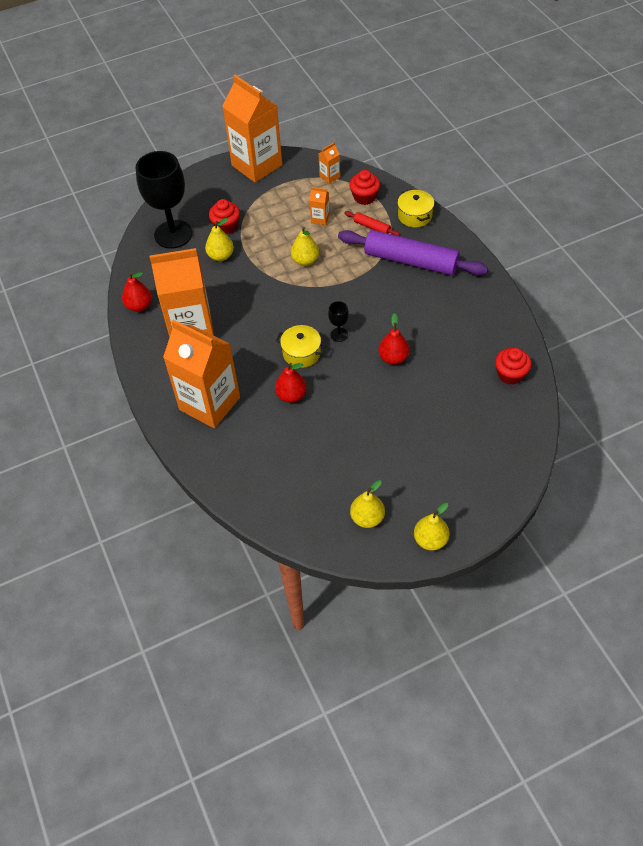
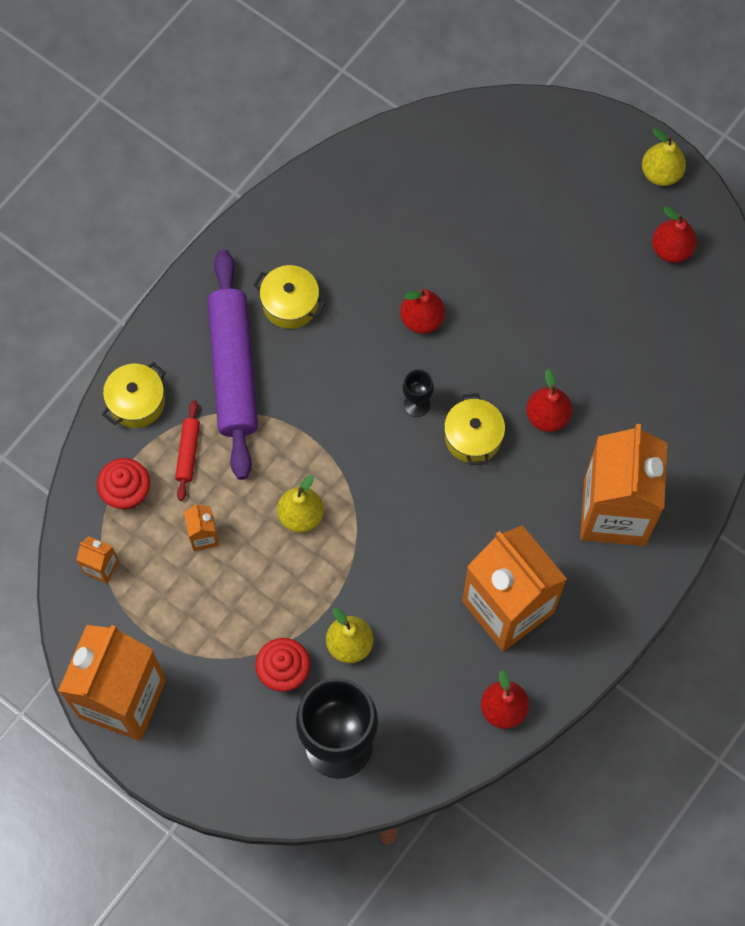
camera: 120 degrees left, 15 degrees up
yellow pear [350,480,385,528] -> red pear [652,206,697,263]
red cupcake [495,348,532,385] -> none
none -> yellow pot [254,265,326,329]

